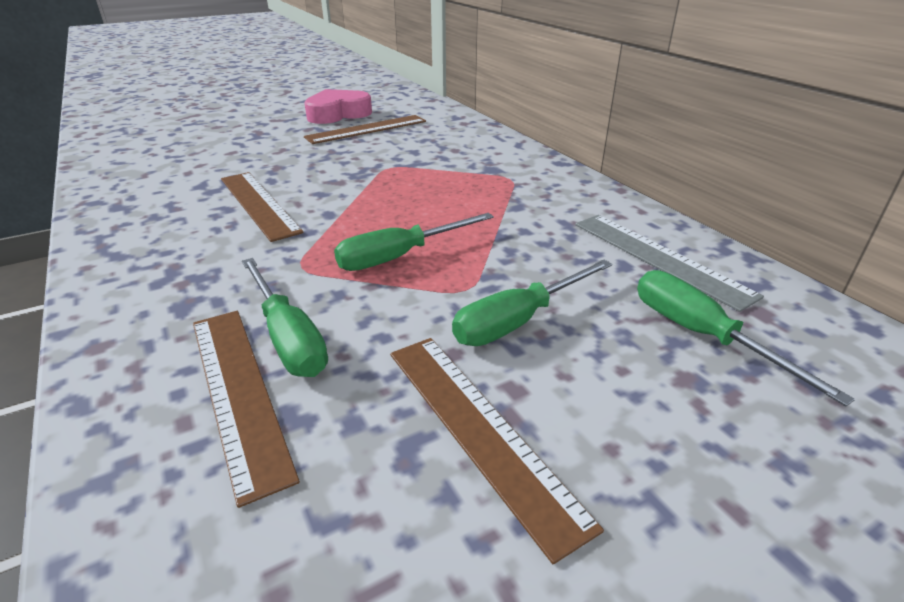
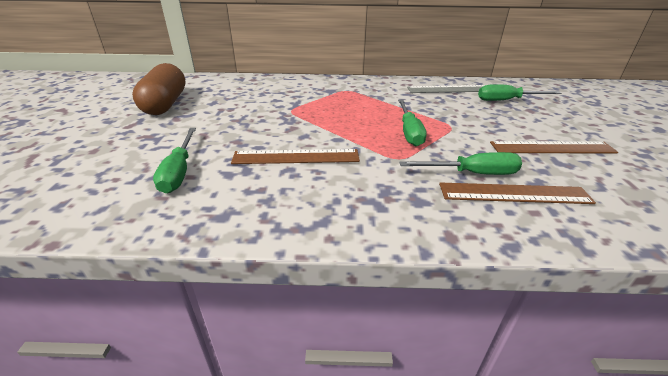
camera: 60 degrees left, 0 degrees up
pink heart [304,89,372,124] -> brown capsule [132,63,186,115]
brown ruler [304,115,426,144] -> none
green screwdriver [452,260,612,346] -> green screwdriver moved to [153,128,196,193]

